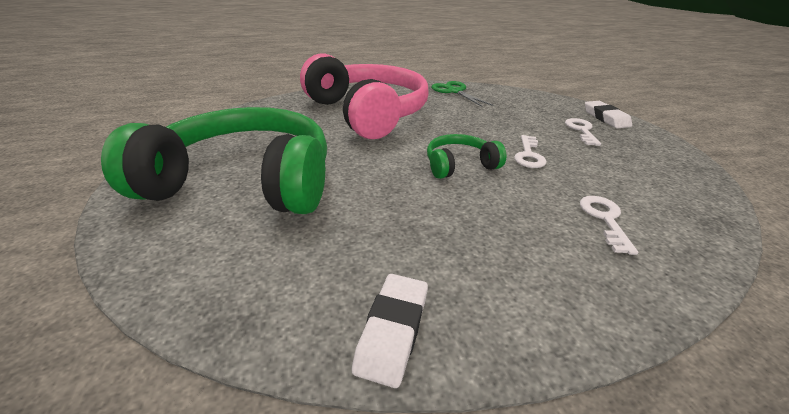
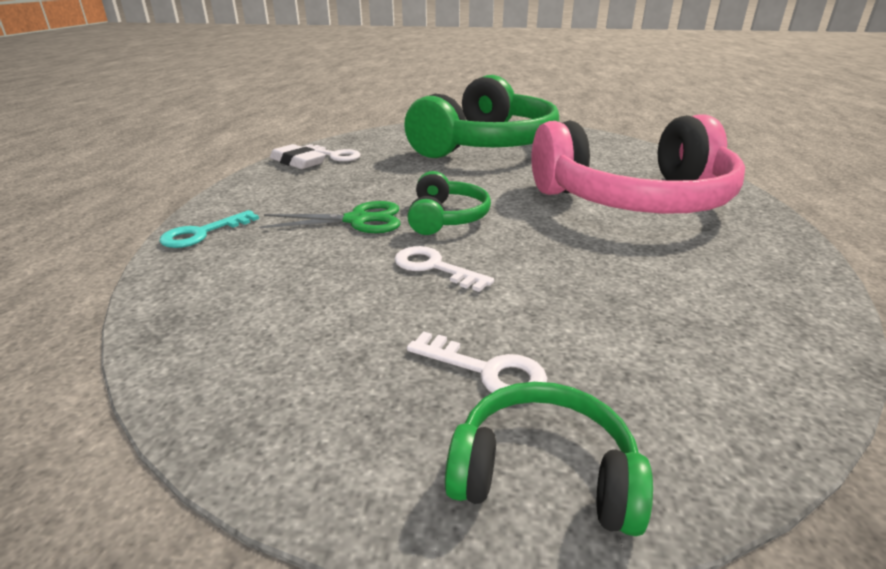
camera: 115 degrees right, 5 degrees down
green scissors [431,81,493,107] -> green scissors moved to [259,201,400,233]
white key [580,196,638,255] -> white key moved to [302,144,361,162]
white eraser [585,101,632,128] -> green headphones [445,382,653,536]
none -> turquoise key [159,210,259,248]

